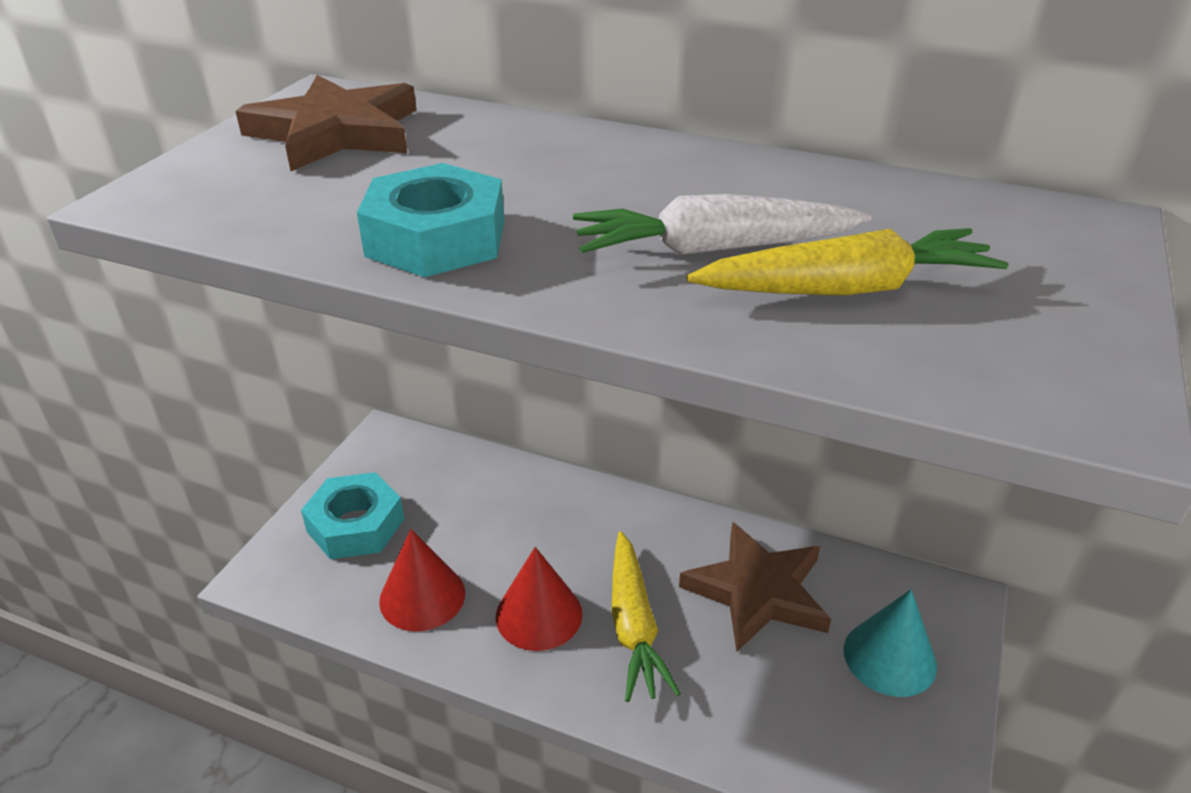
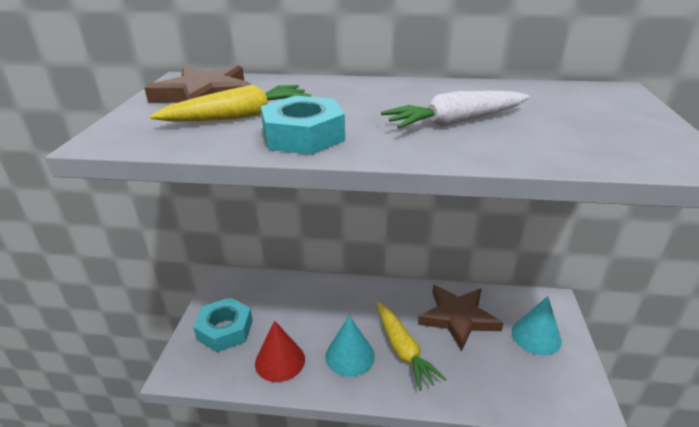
camera: 15 degrees left, 5 degrees down
red cone [496,547,583,651] -> turquoise cone [325,315,375,377]
yellow carrot [687,228,1009,296] -> yellow carrot moved to [150,84,311,122]

